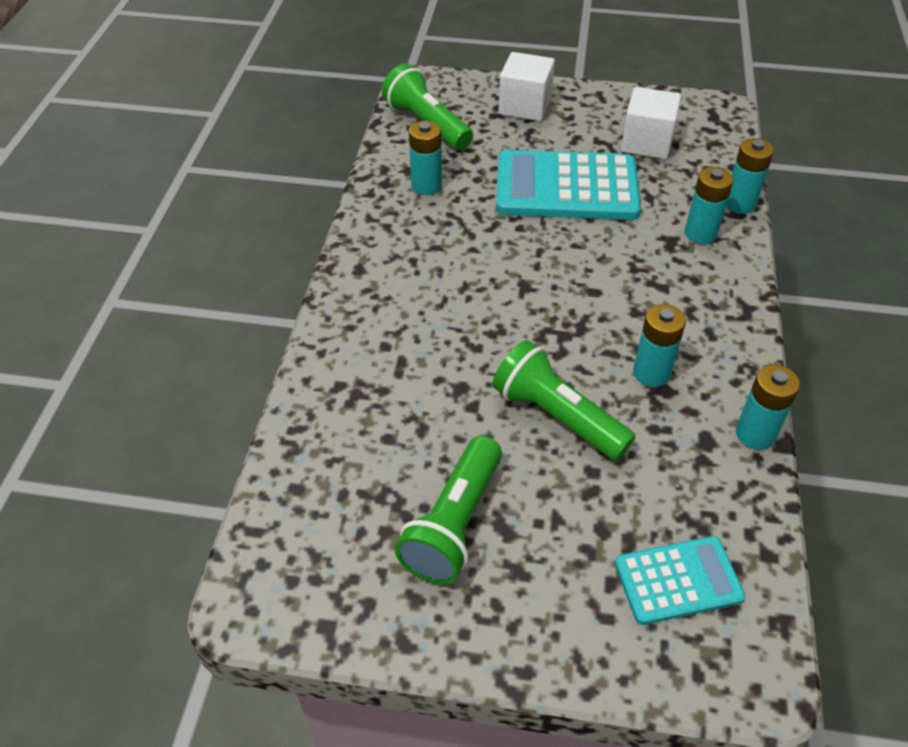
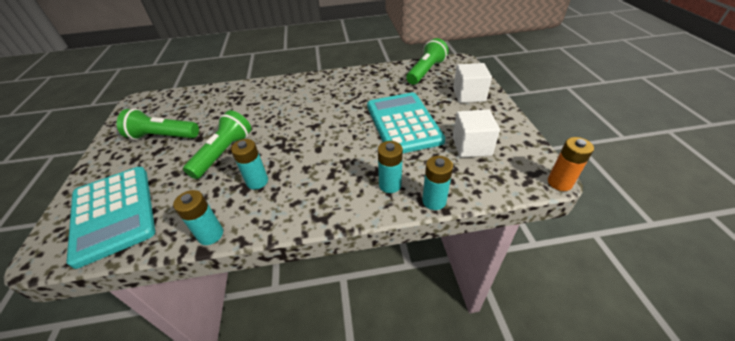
camera: 75 degrees right, 5 degrees down
turquoise battery [409,121,442,195] -> none
turquoise calculator [615,536,745,625] -> turquoise calculator [67,167,155,269], size x1.79
none -> orange battery [548,137,594,191]

